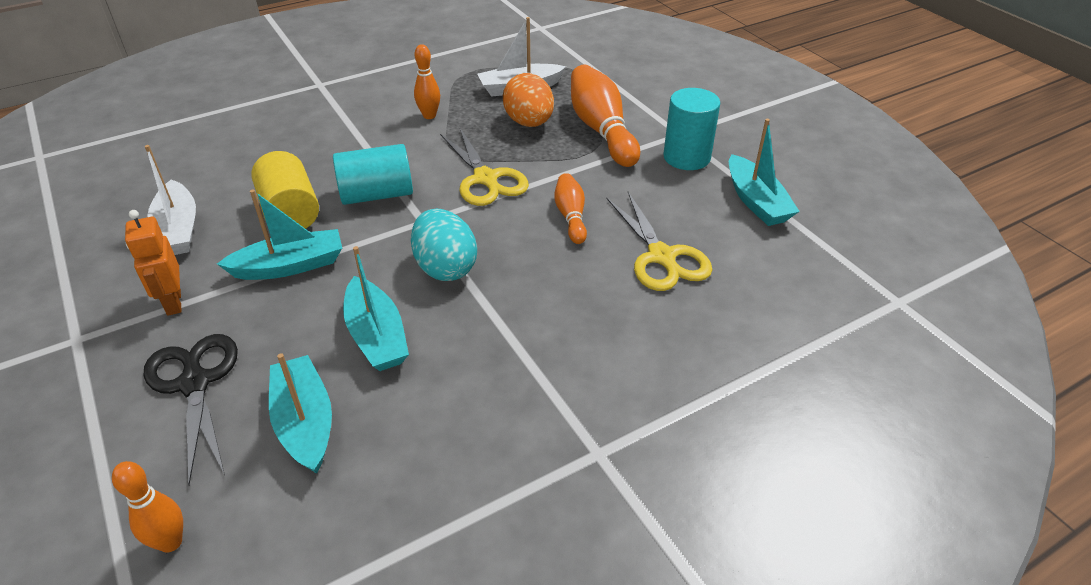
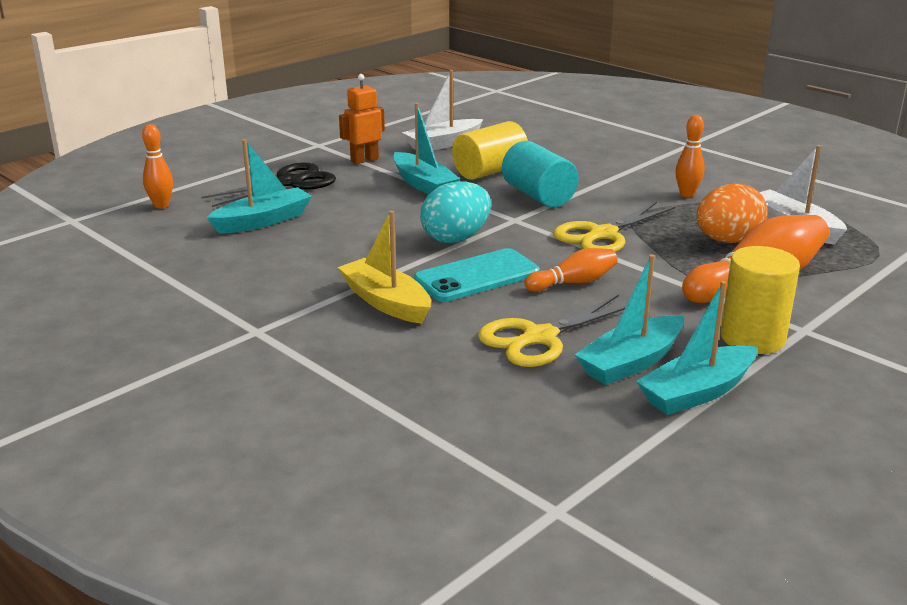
camera: 75 degrees right, 15 degrees down
turquoise boat [343,246,409,371] -> turquoise boat moved to [575,254,684,385]
turquoise cylinder [663,88,720,170] -> yellow cylinder [720,246,800,354]
none -> yellow boat [338,211,431,324]
none -> turquoise phone [414,248,540,302]

